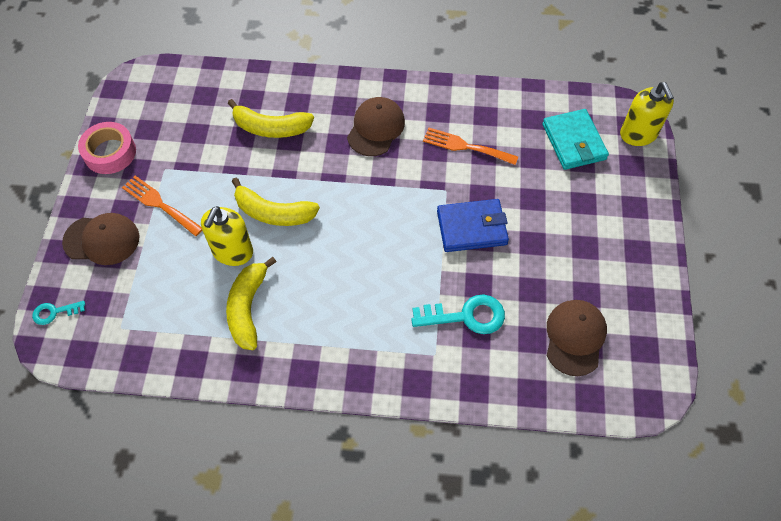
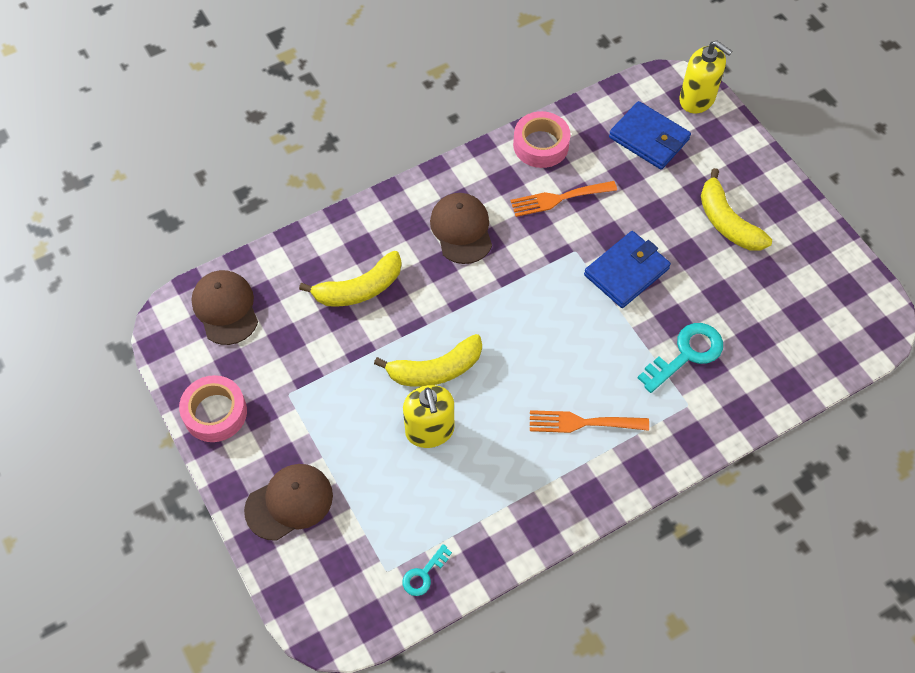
camera: 35 degrees left, 0 degrees up
turquoise key [32,301,85,325] -> turquoise key moved to [403,544,452,596]
orange fork [122,176,202,236] -> orange fork moved to [530,410,649,433]
yellow banana [226,257,277,350] -> yellow banana moved to [701,168,772,251]
turquoise wallet [542,109,609,170] -> blue wallet [609,101,691,170]
brown cap [547,300,607,376] -> brown cap moved to [191,270,258,345]
none -> pink tape [513,111,571,168]

